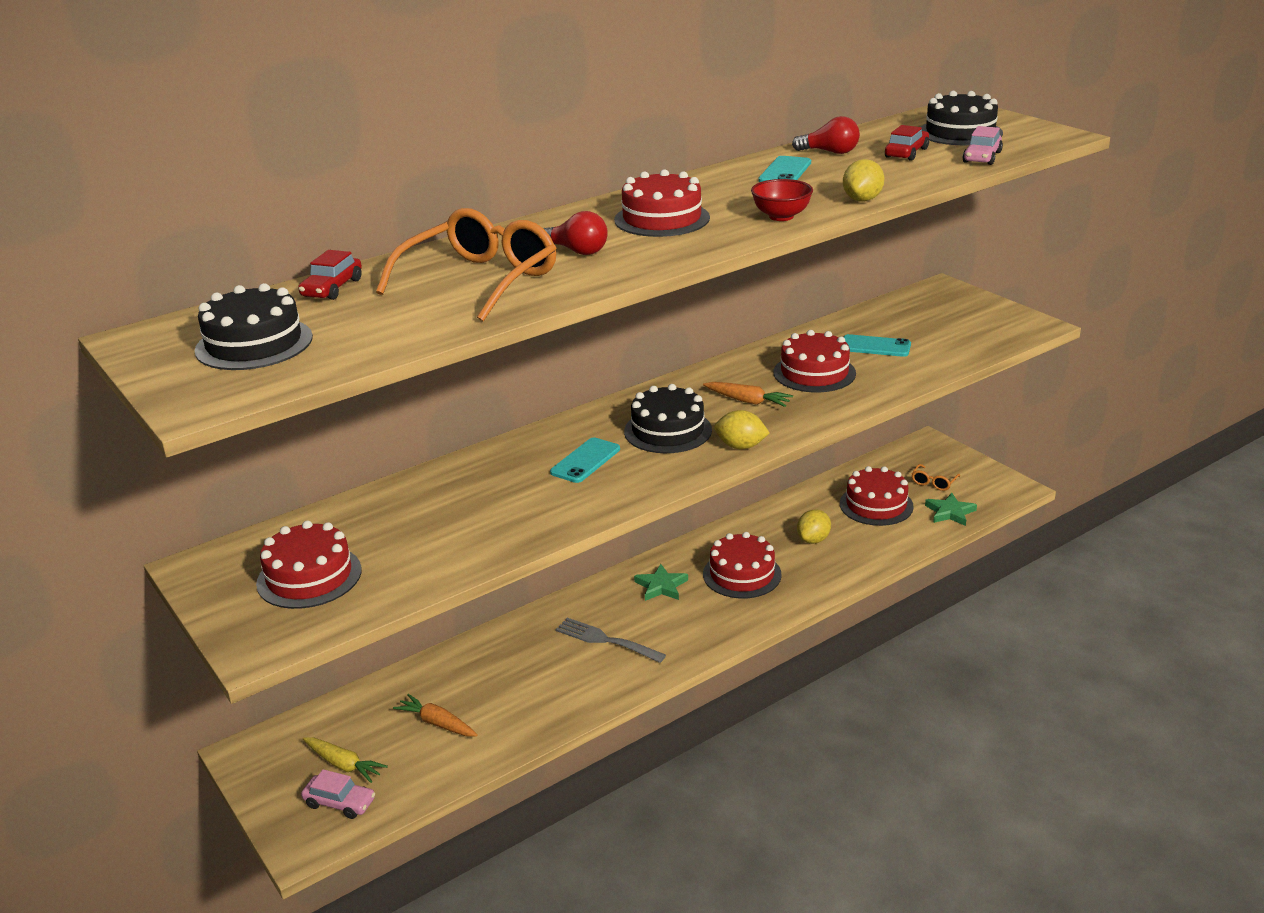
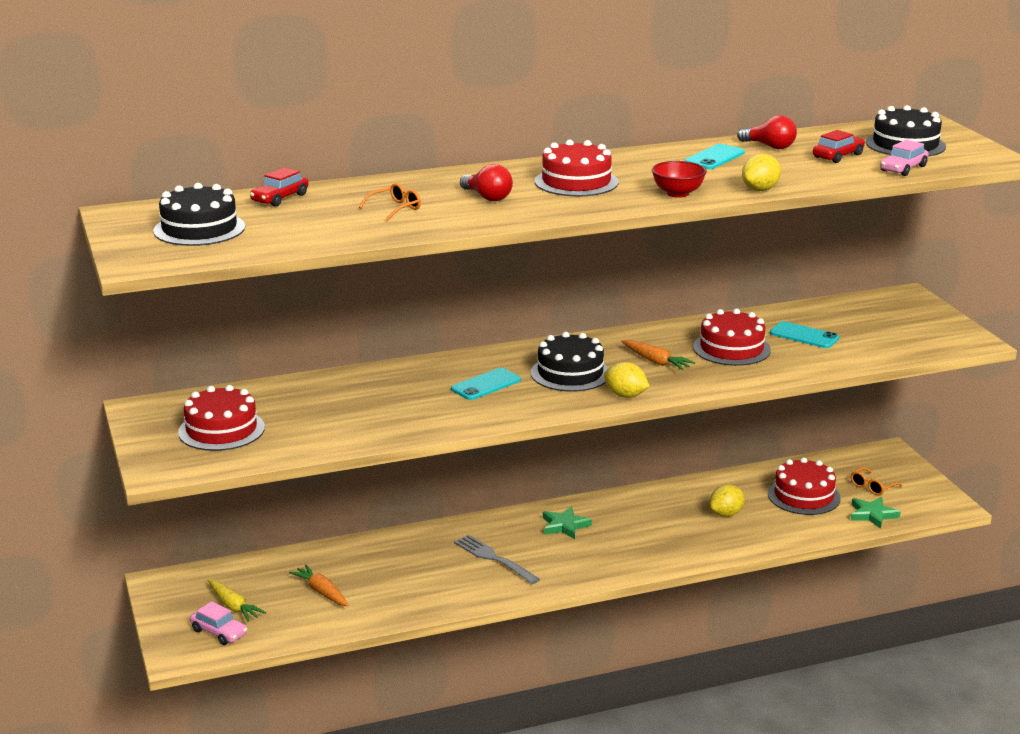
camera: 15 degrees right, 5 degrees down
orange glasses [376,208,556,322] -> orange glasses [359,183,421,221], size x0.43
red cake [703,532,782,598] -> none

